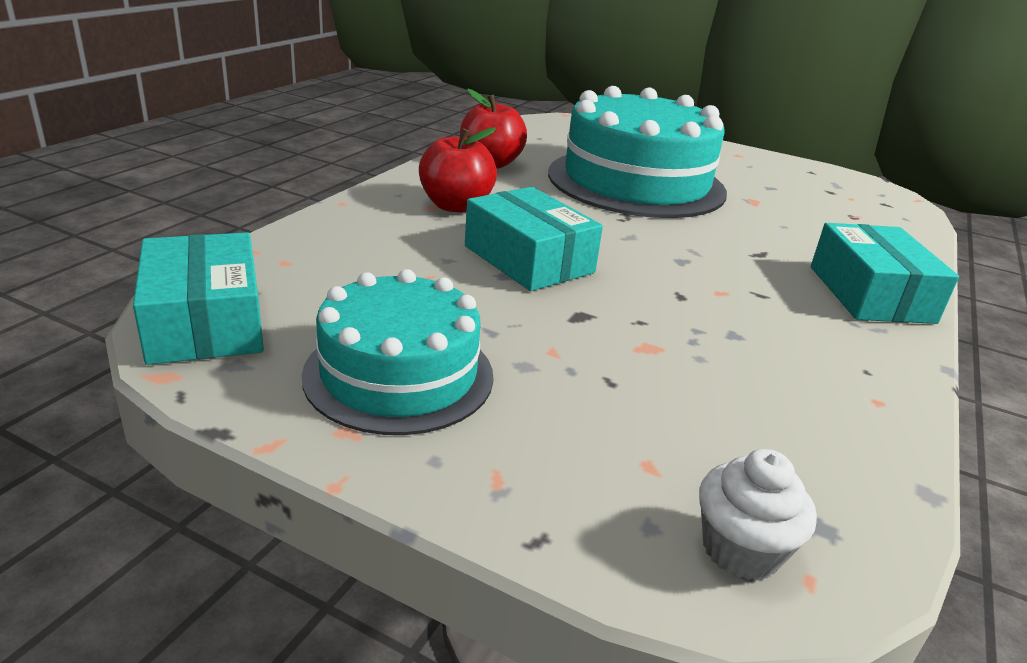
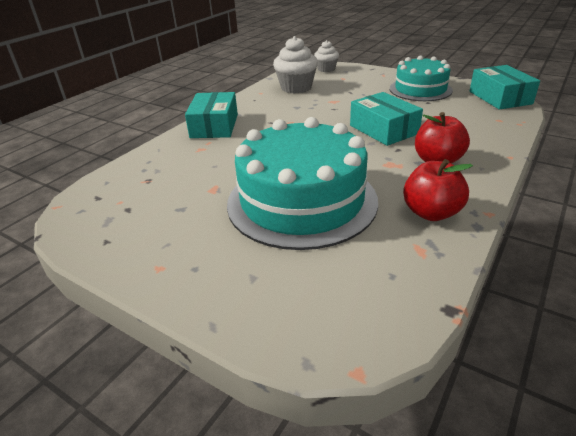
camera: 170 degrees left, 5 degrees up
none -> white cupcake [273,36,318,93]

